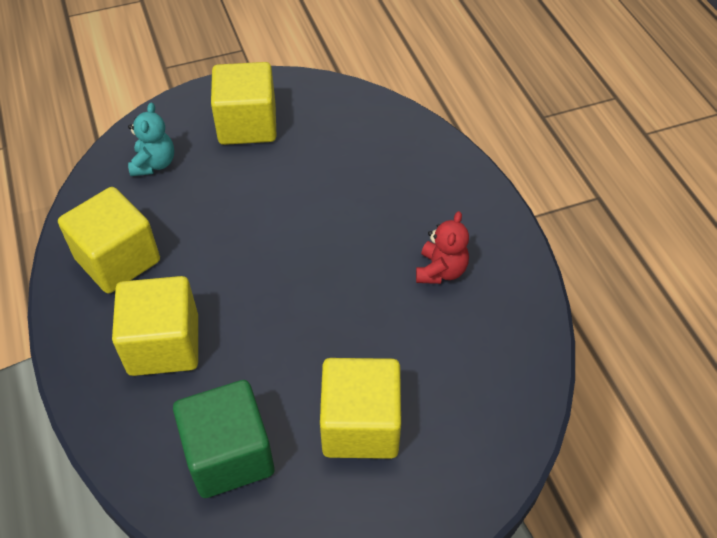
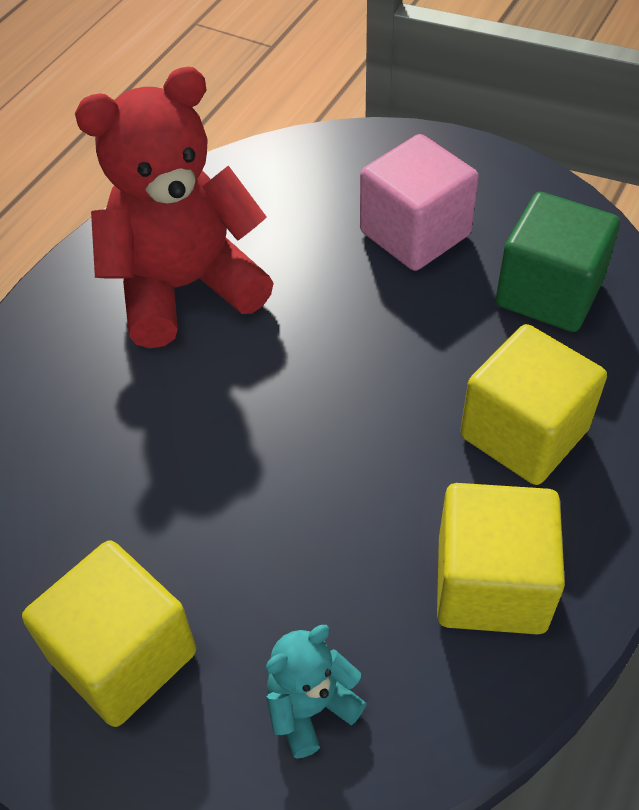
camera: 130 degrees left, 0 degrees up
yellow cube [320,358,401,459] -> pink cube [360,134,479,271]
red teddy bear [416,211,469,284] -> red teddy bear [75,67,274,348], size x2.25

